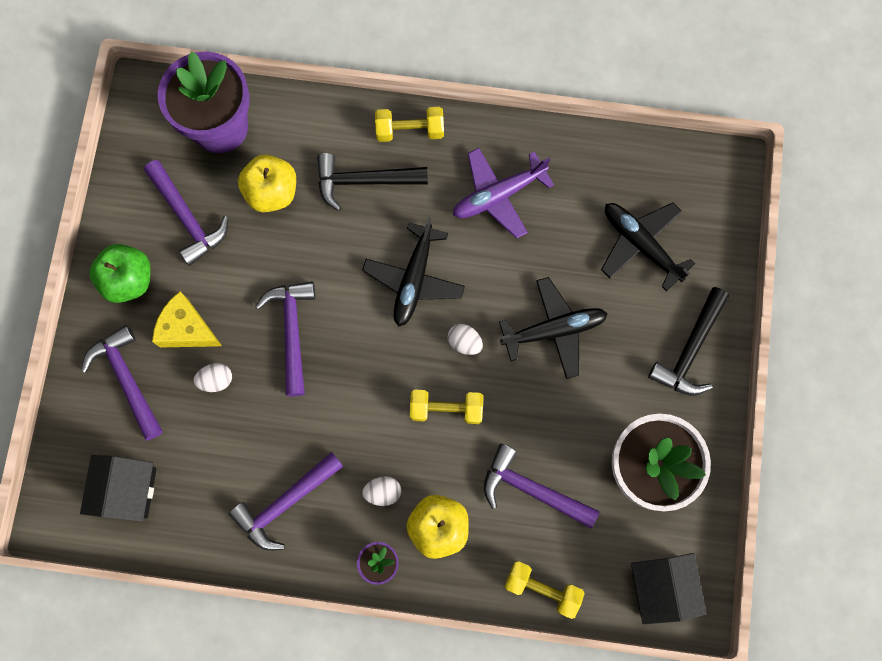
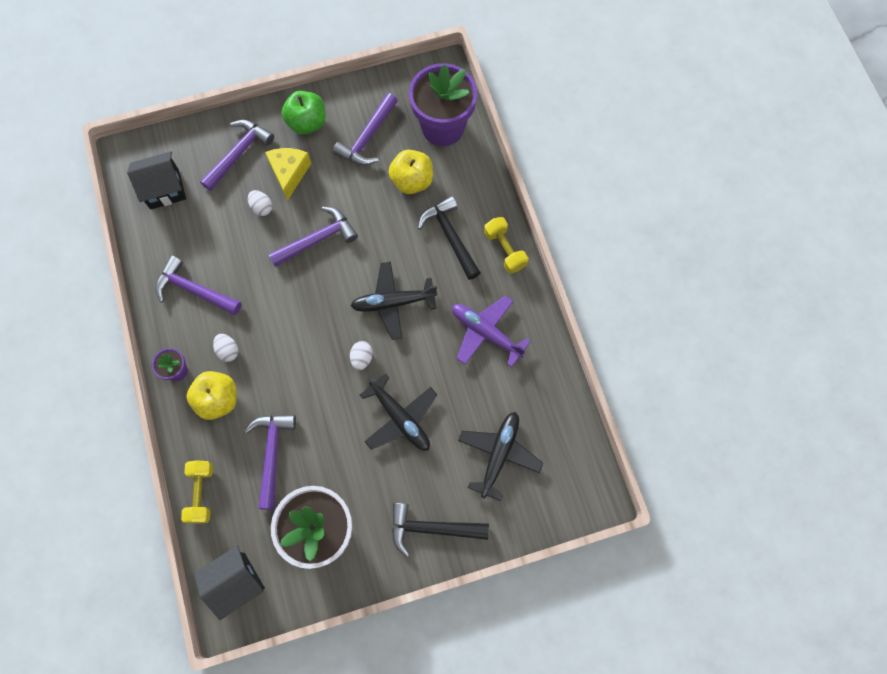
camera: 65 degrees right, 5 degrees down
yellow dumbbell [410,389,483,424] -> none

